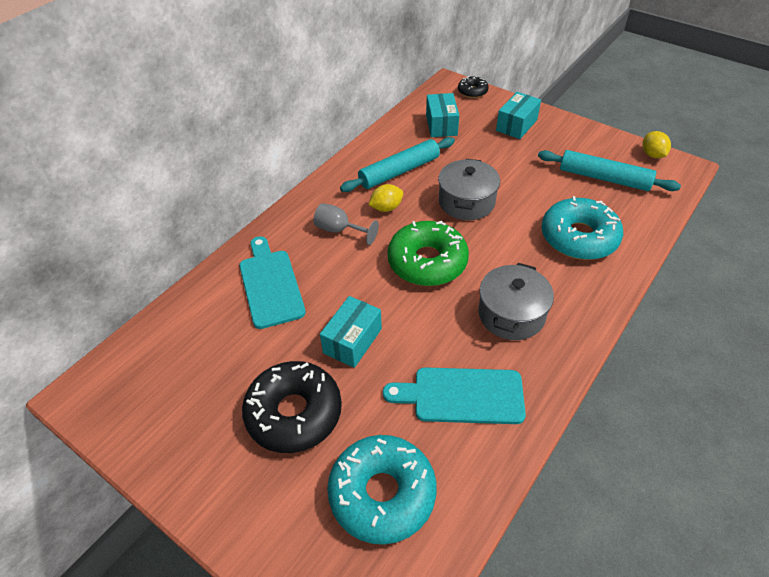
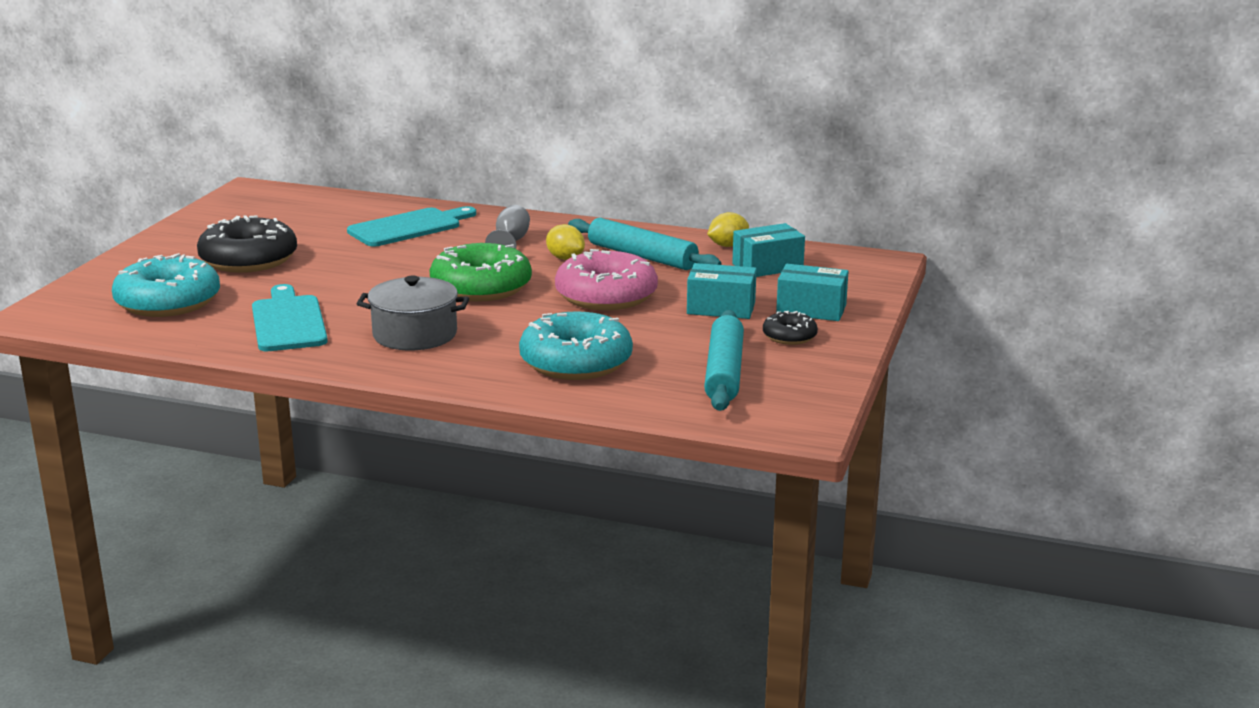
camera: 70 degrees right, 25 degrees down
turquoise box [320,296,382,368] -> turquoise box moved to [687,263,757,319]
grey pot [438,159,500,220] -> pink donut [555,249,658,310]
black donut [458,76,489,98] -> black donut moved to [763,311,818,345]
yellow lemon [642,131,671,158] -> yellow lemon moved to [707,212,749,247]

